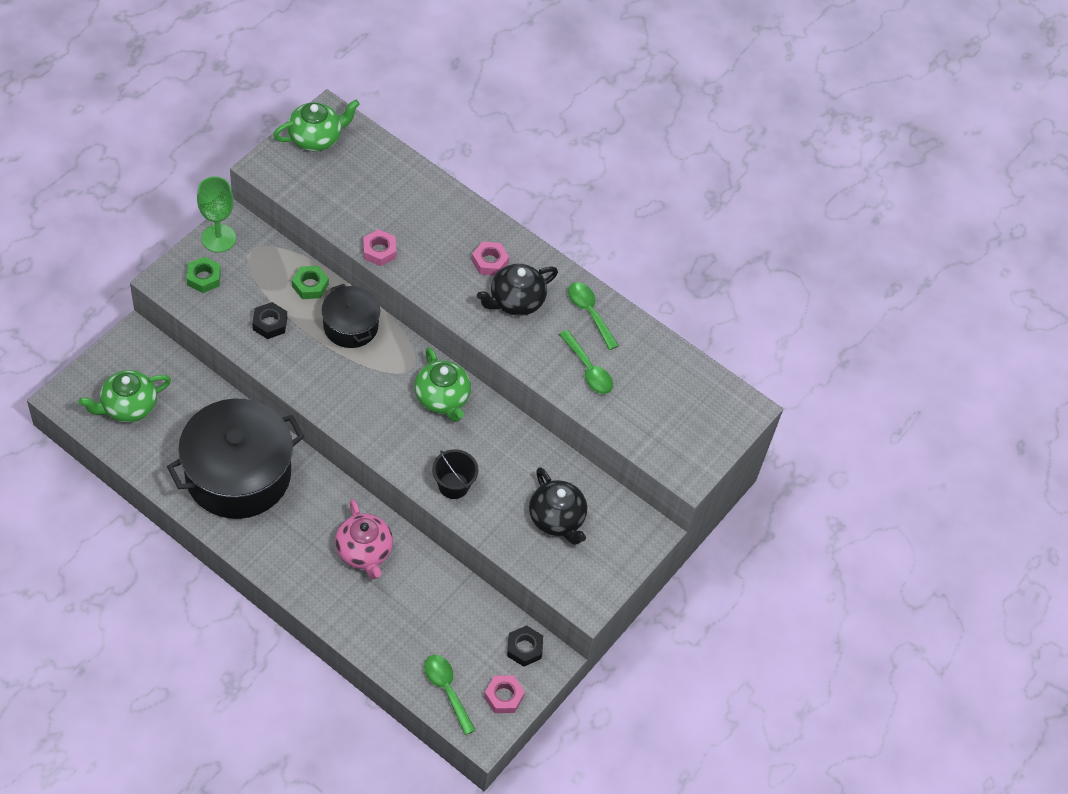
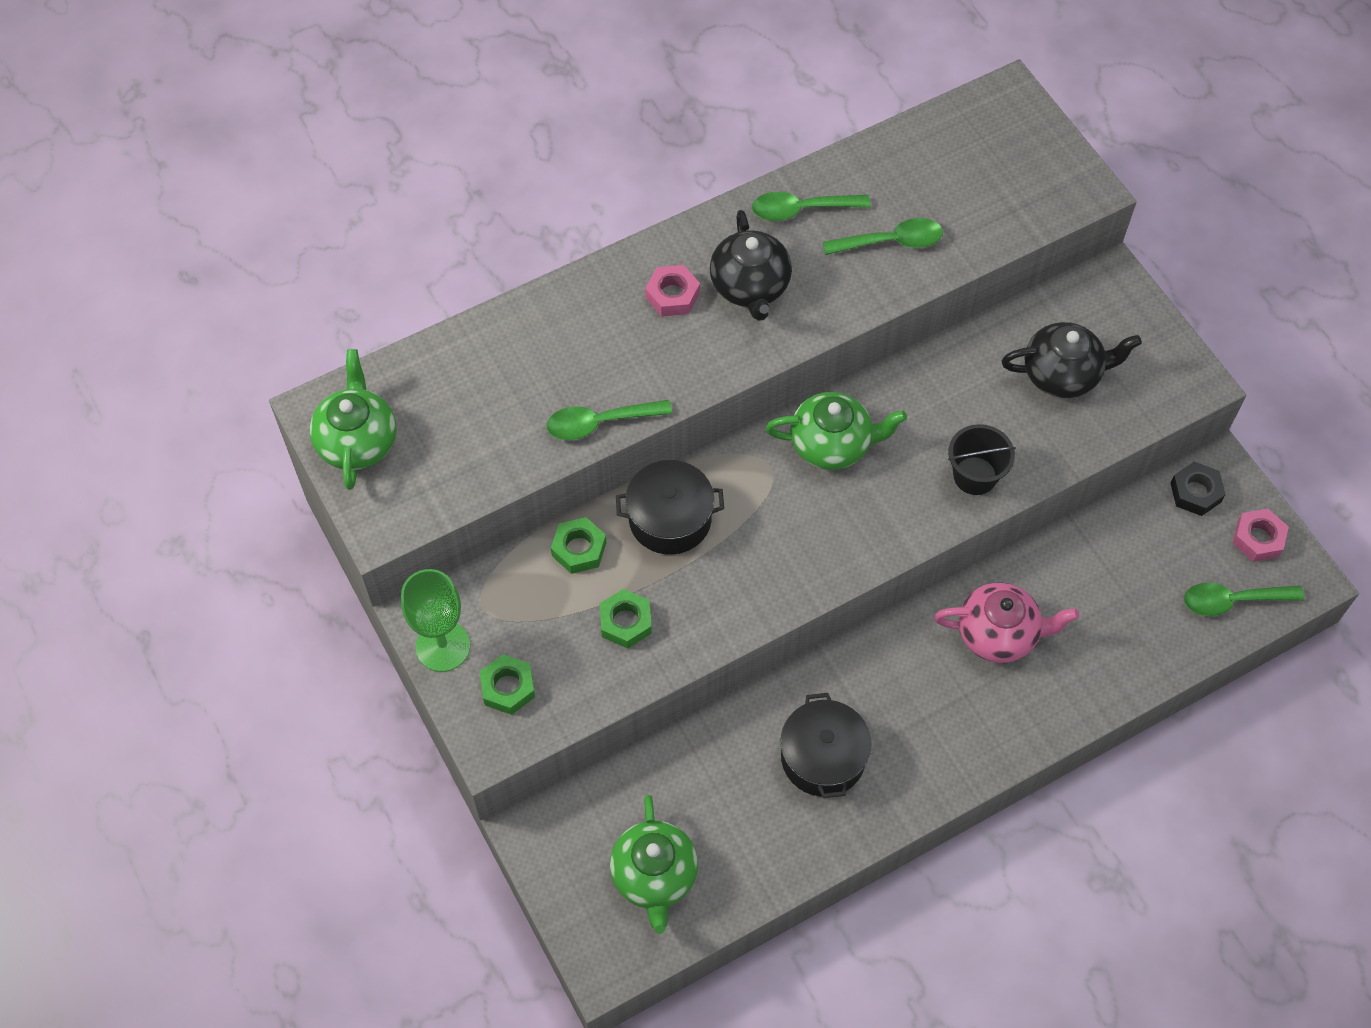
camera: 60 degrees left, 5 degrees up
black pot [167,399,305,519] -> black pot [780,693,872,798], size x0.54
black nut [252,302,287,339] -> green nut [600,589,652,649]
pink nut [363,229,397,266] -> green spoon [547,400,672,440]

